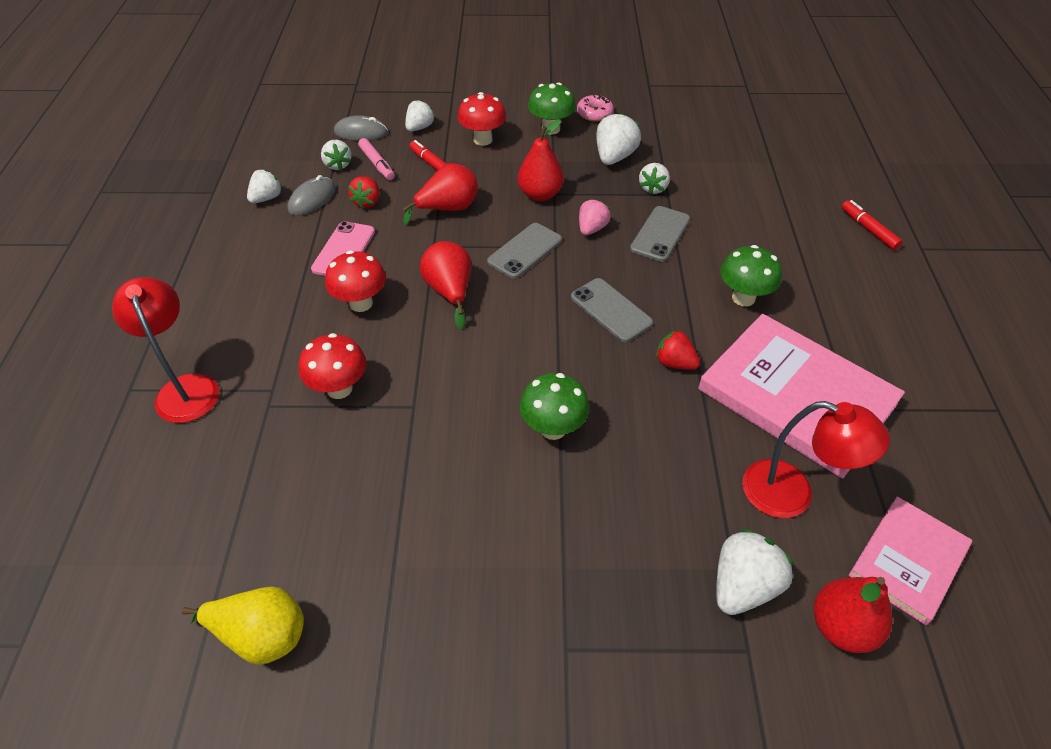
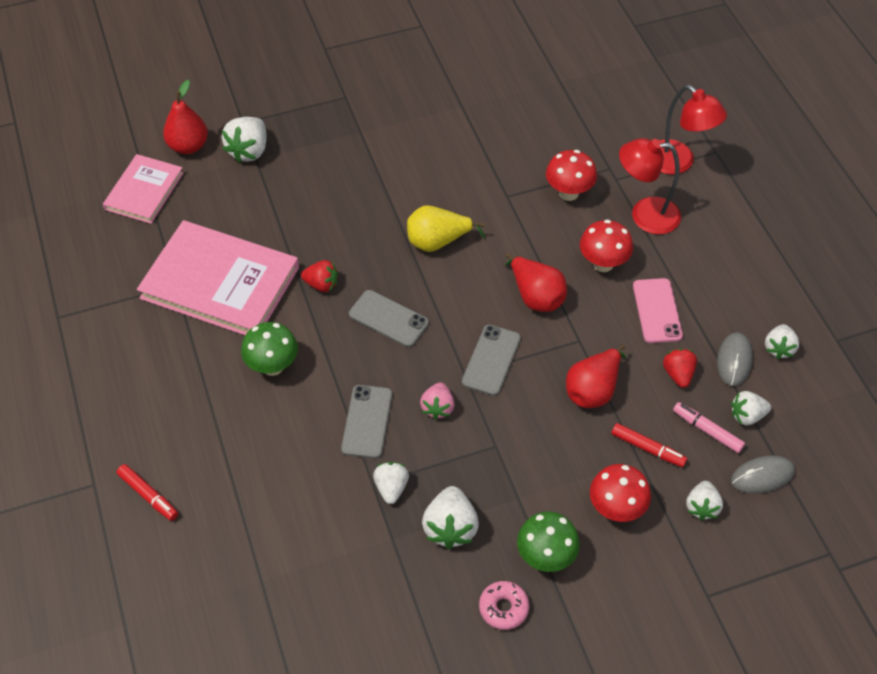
camera: 160 degrees right, 5 degrees up
yellow pear [182,586,304,665] -> yellow pear moved to [407,205,485,252]
white strawberry [321,140,352,170] -> white strawberry turned 60 degrees counterclockwise [731,391,771,426]
red pear [518,120,564,201] -> none
green mushroom [520,373,589,440] -> none
red lamp [742,401,890,518] -> red lamp moved to [619,138,681,234]

